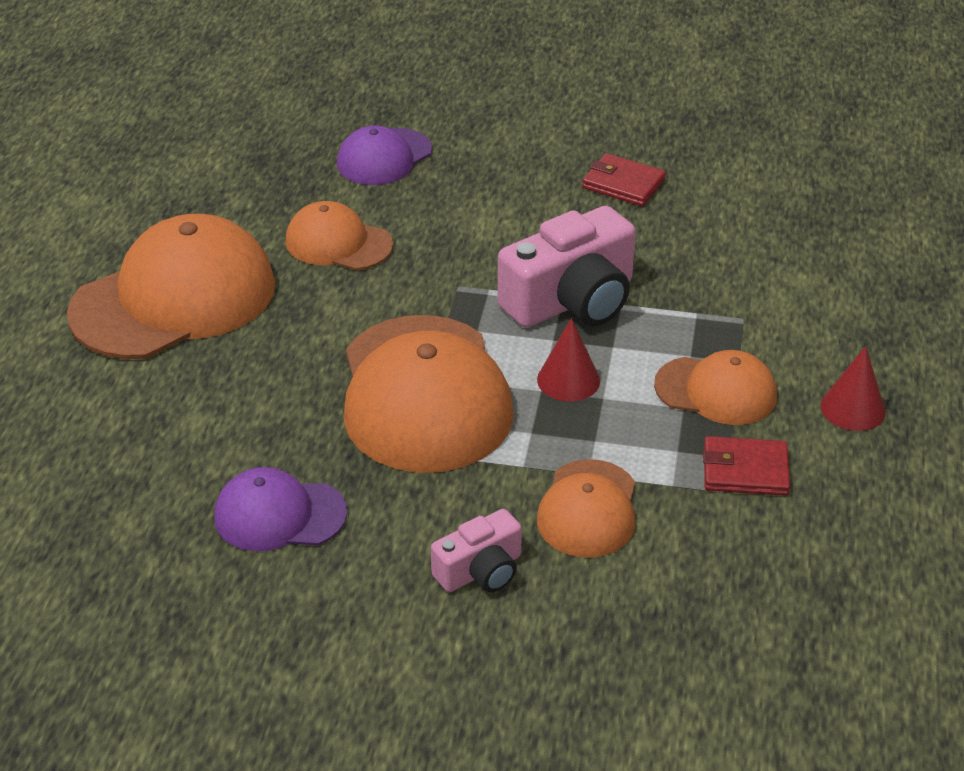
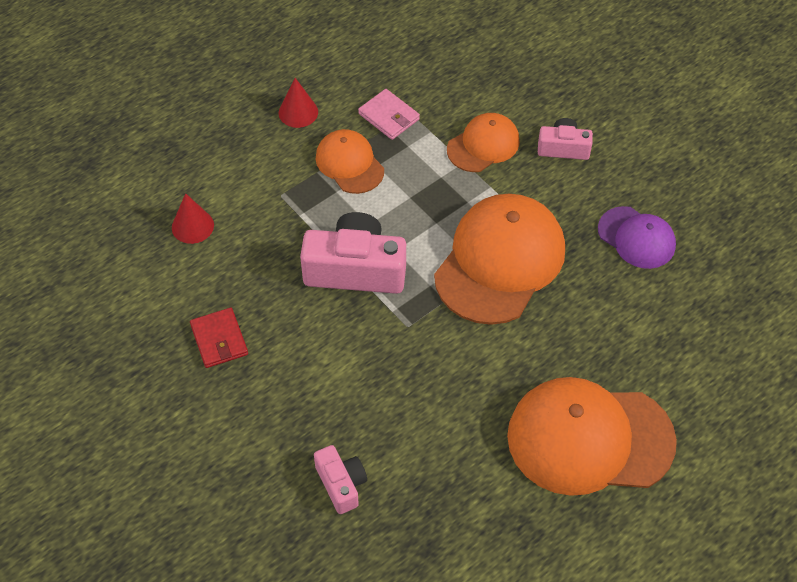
camera: 140 degrees left, 15 degrees up
orange cap [285,201,393,270] -> none
purple cap [337,125,432,185] -> pink camera [314,445,367,514]
red cone [537,318,600,402] -> red cone moved to [172,193,214,244]
red wallet [703,436,790,496] -> pink wallet [358,89,420,140]

